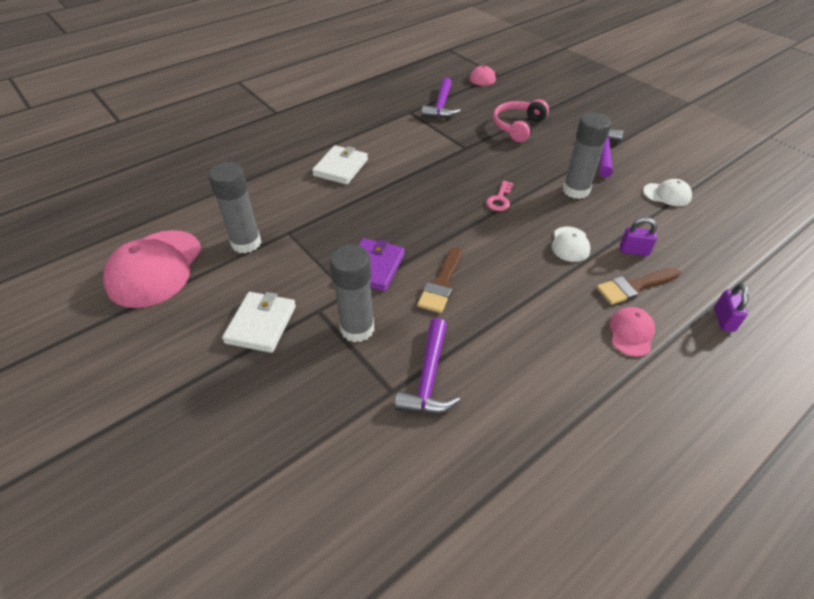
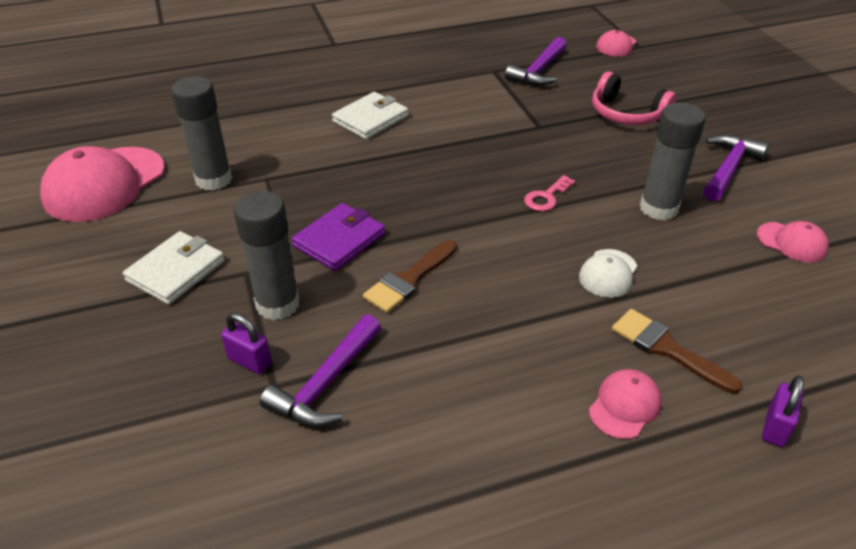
camera: 20 degrees right, 5 degrees down
pink headphones [493,99,549,142] -> pink headphones turned 105 degrees counterclockwise [592,71,676,125]
brown brush [596,267,681,305] -> brown brush turned 45 degrees clockwise [612,309,742,394]
purple padlock [620,218,657,256] -> purple padlock moved to [221,313,272,374]
white cap [643,179,692,206] -> pink cap [757,221,829,263]

